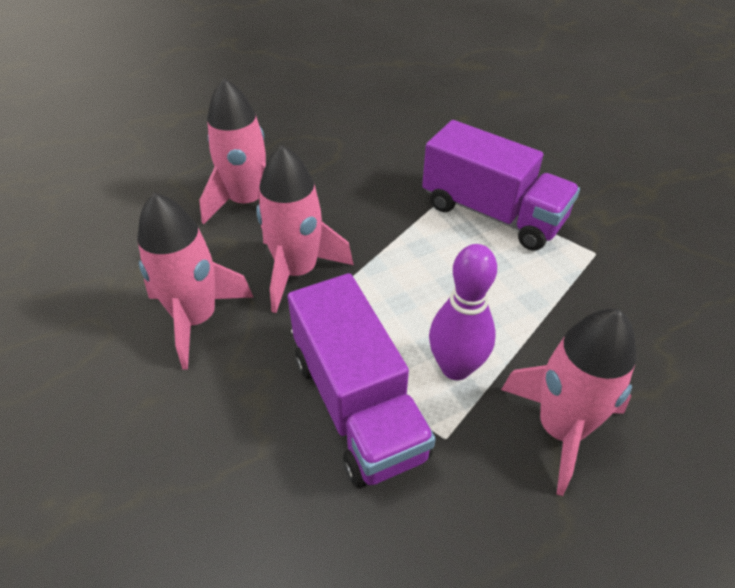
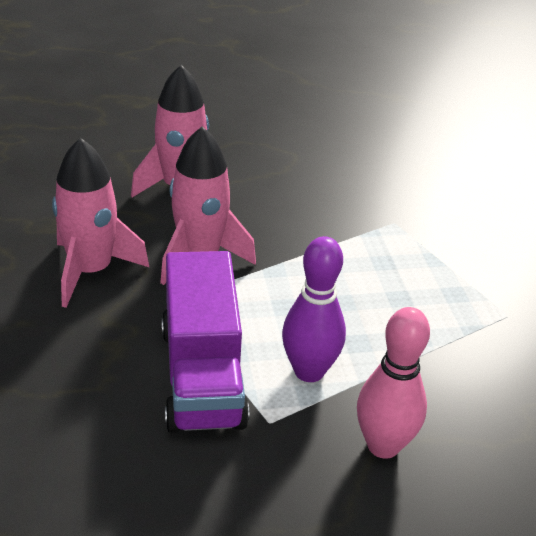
camera: 15 degrees right, 10 degrees down
purple truck [422,120,580,251] -> none
pink rocket [501,309,637,496] -> pink bowling pin [357,307,430,459]

